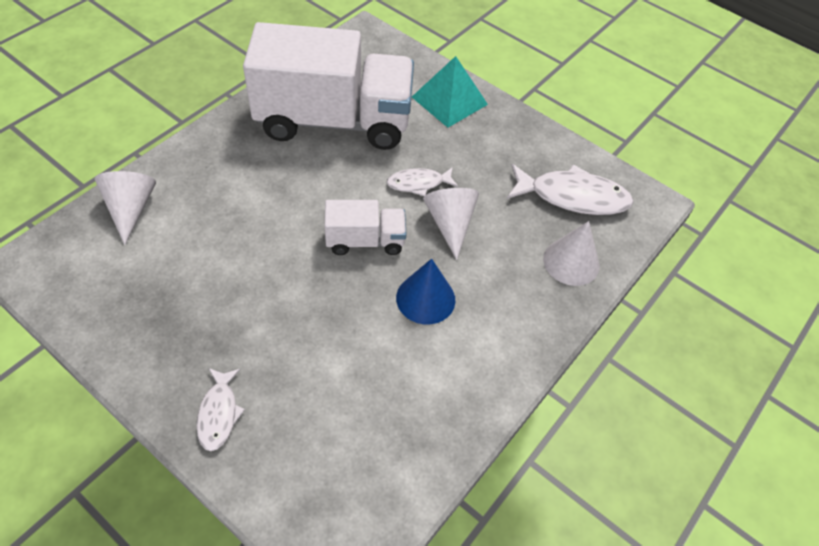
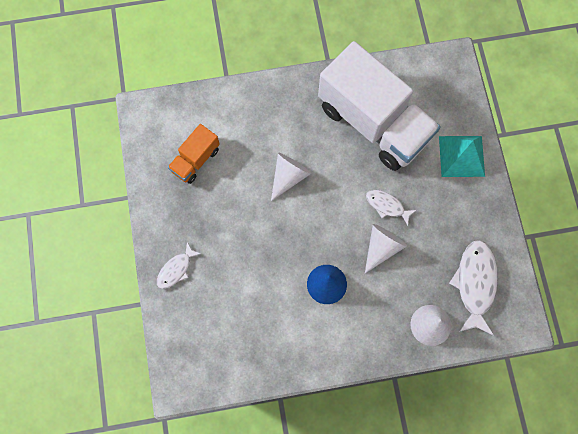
camera: 45 degrees right, 20 degrees up
white cone [94,171,156,245] -> white cone moved to [271,153,311,201]
white truck [324,200,406,255] -> none
white fish [507,164,634,215] -> white fish turned 135 degrees counterclockwise [449,240,498,336]
none -> orange truck [168,124,220,184]

